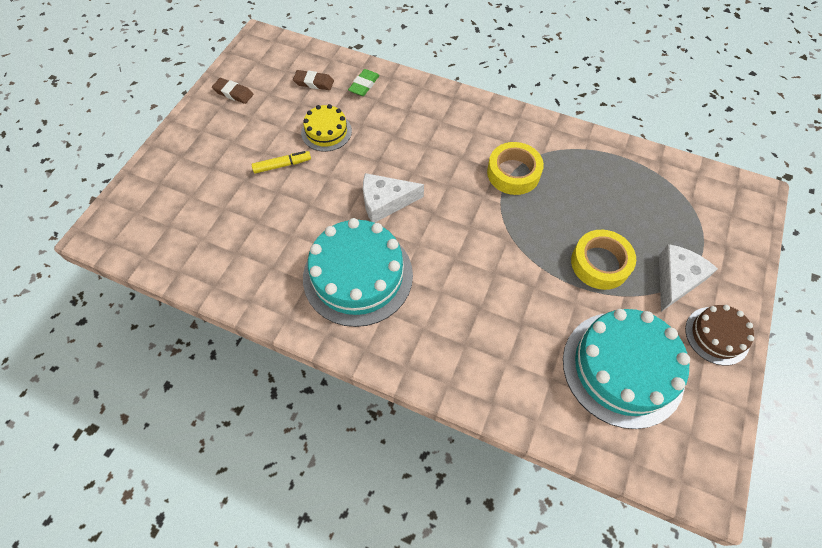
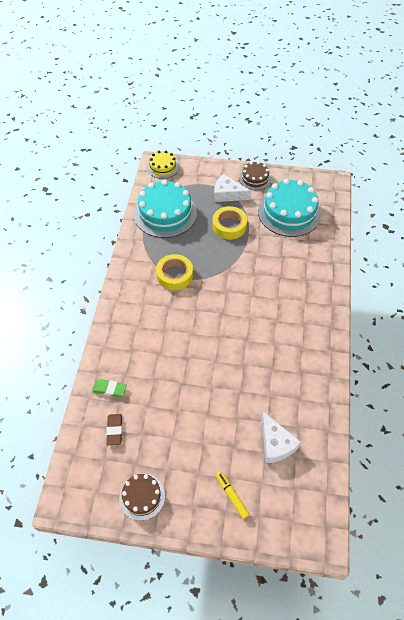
camera: 105 degrees left, 5 degrees down
brown eraser [212,78,253,104] -> brown cake [119,474,165,521]
yellow marker [252,151,311,173] -> yellow marker moved to [215,471,250,519]
yellow cake [301,104,352,152] -> yellow cake moved to [147,150,179,179]
turquoise cake [303,218,413,327] -> turquoise cake moved to [134,179,197,238]
white cheese [363,173,424,223] -> white cheese moved to [261,412,301,463]

